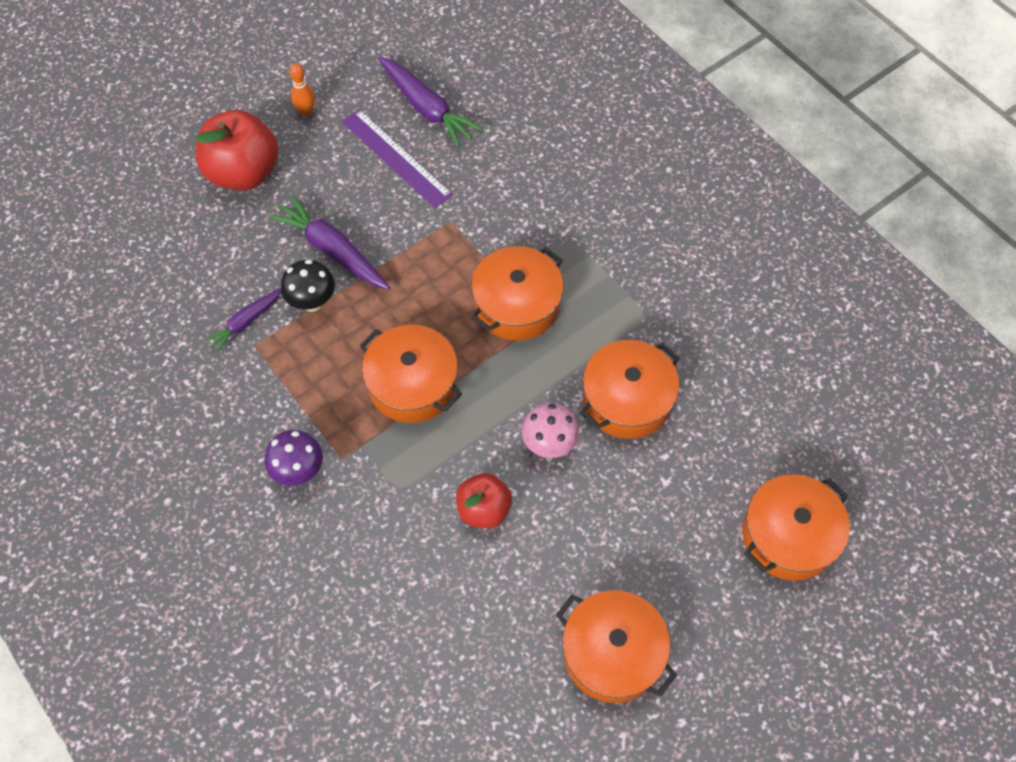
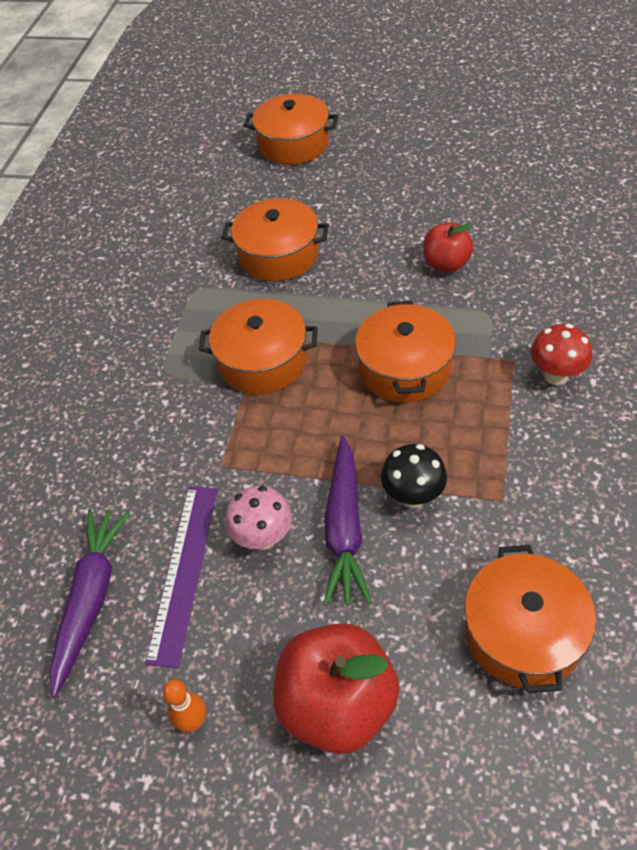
camera: 125 degrees left, 10 degrees down
purple carrot [204,288,281,353] -> none
purple mushroom [265,430,323,486] -> red mushroom [530,324,592,385]
pink mushroom [522,403,579,458] -> pink mushroom moved to [225,486,292,550]
orange pot [556,590,677,703] -> orange pot moved to [464,545,596,693]

